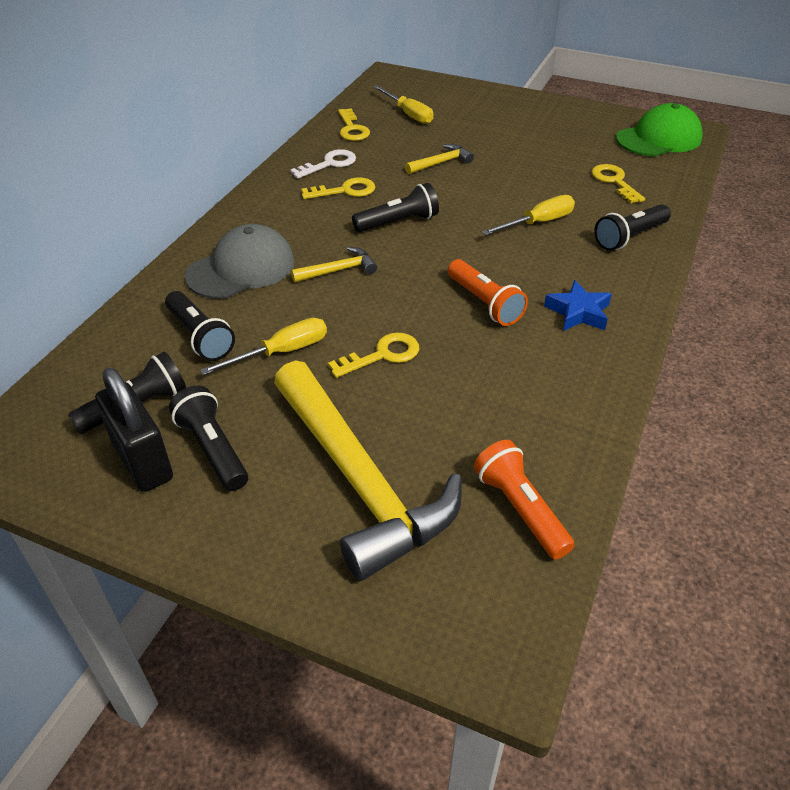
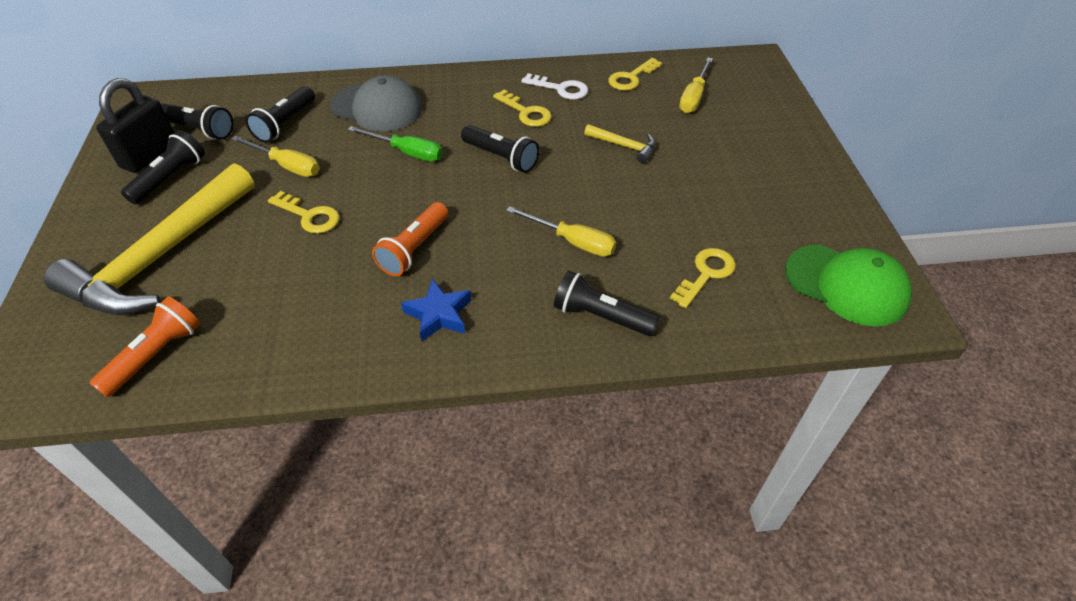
camera: 60 degrees right, 5 degrees up
yellow hammer [291,247,377,283] -> green screwdriver [347,126,443,162]

